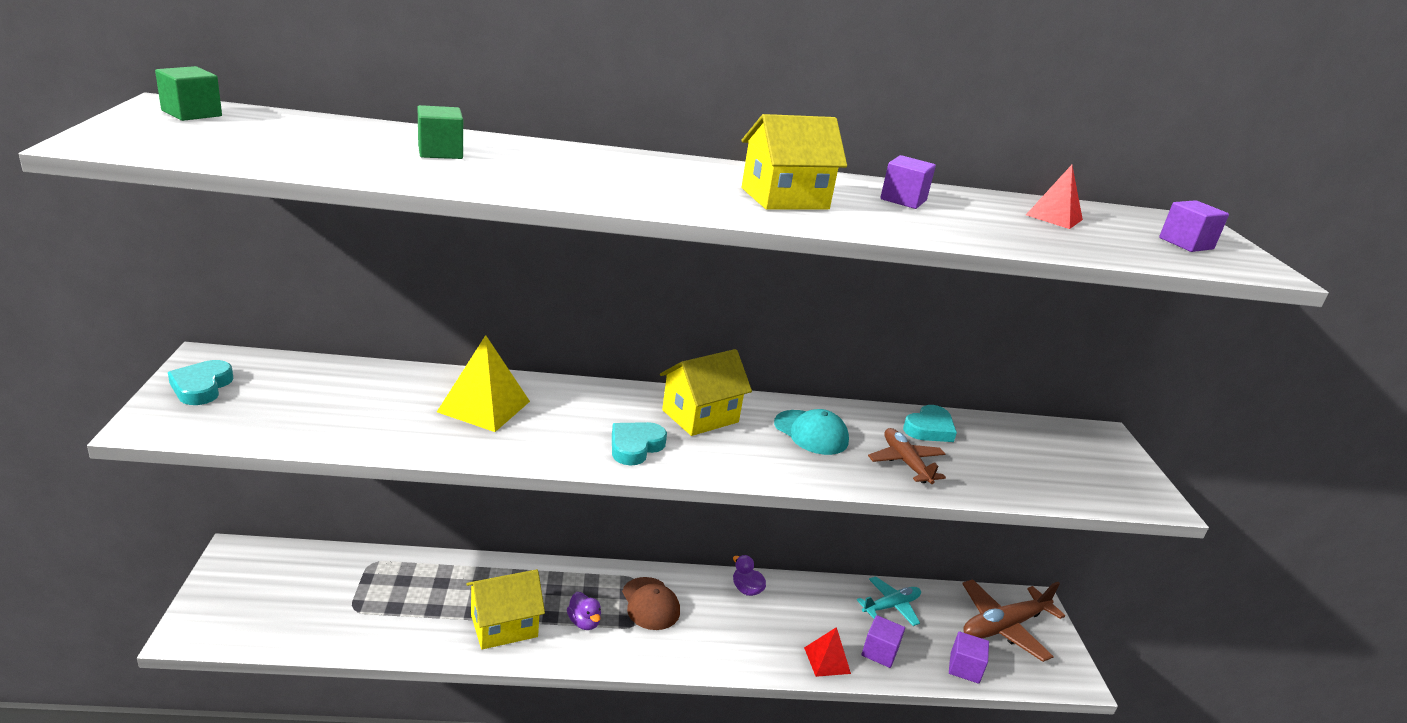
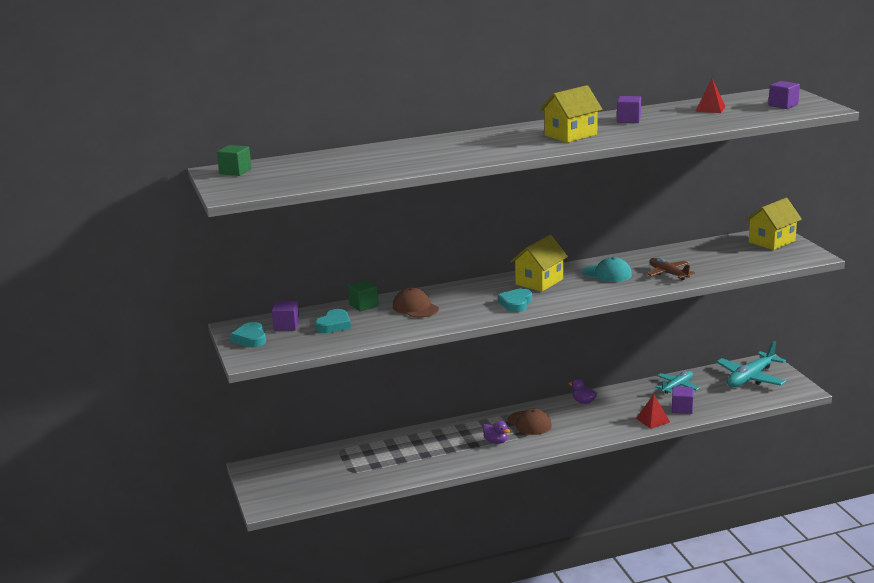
camera: 10 degrees left, 5 degrees down
green cube [418,105,463,159] -> green cube moved to [348,280,379,312]
yellow pyramid [437,335,530,432] -> brown cap [393,288,439,318]
yellow house [466,569,545,649] -> yellow house moved to [745,198,802,250]
turquoise heart [903,405,957,442] -> turquoise heart moved to [315,309,351,333]
purple cube [949,631,989,684] -> purple cube moved to [272,301,299,331]
brown plane [962,579,1065,662] -> turquoise plane [716,341,786,387]

